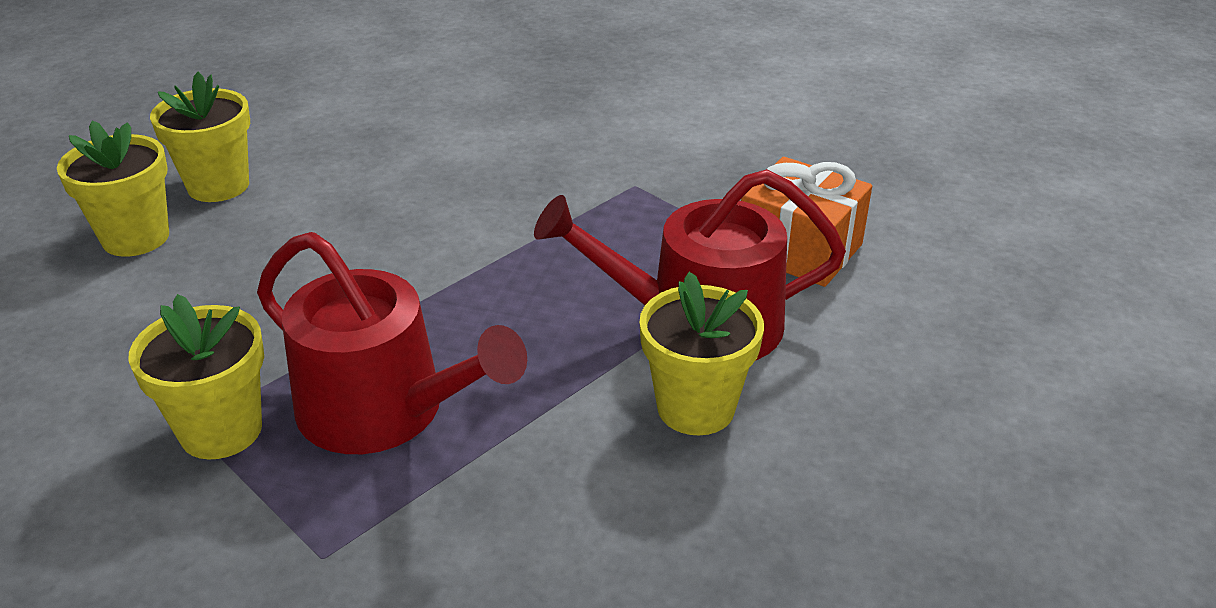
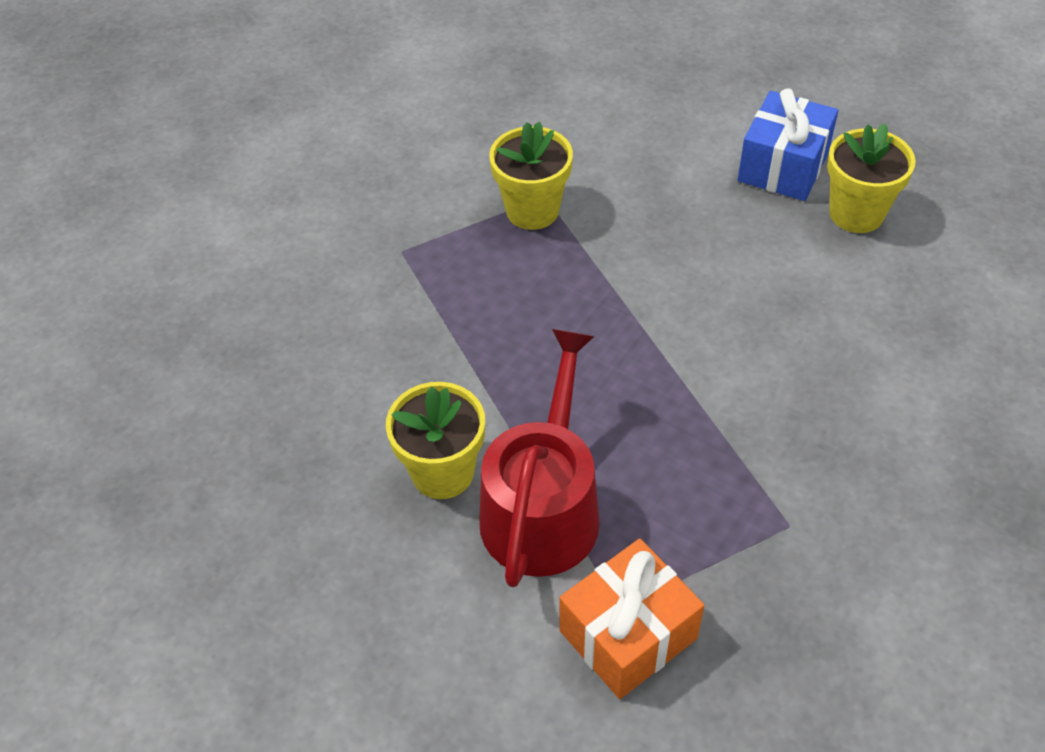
camera: 110 degrees right, 15 degrees up
yellow flower pot [57,121,169,257] -> blue gift [738,88,838,201]
red watering can [257,232,527,454] -> none

